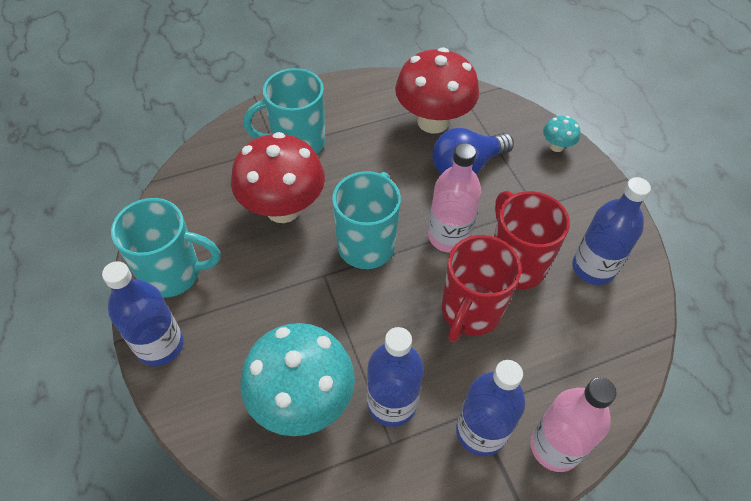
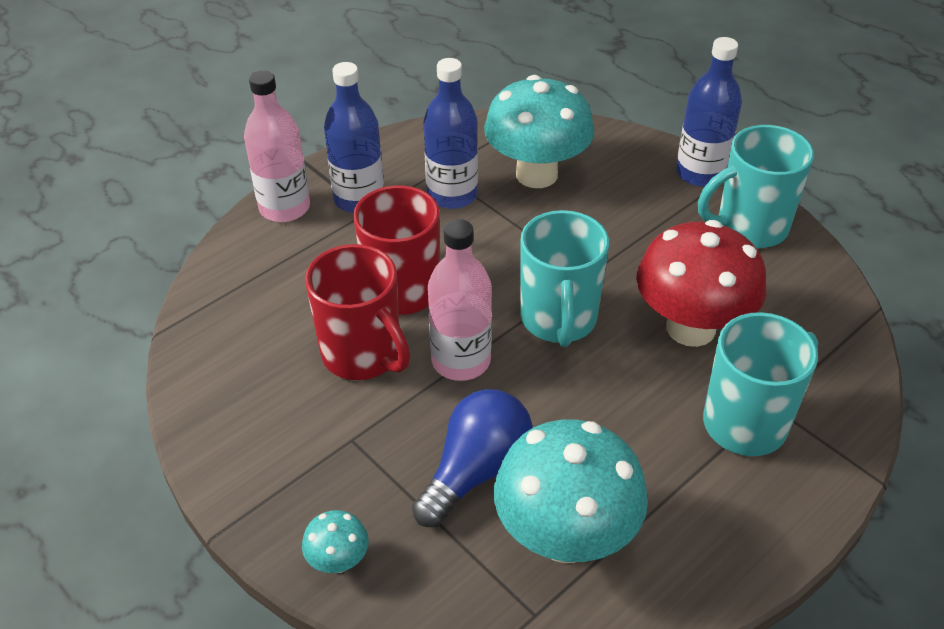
camera: 160 degrees right, 10 degrees down
red mushroom [395,47,479,134] -> turquoise mushroom [494,419,648,563]
blue bottle [572,177,651,285] -> none

